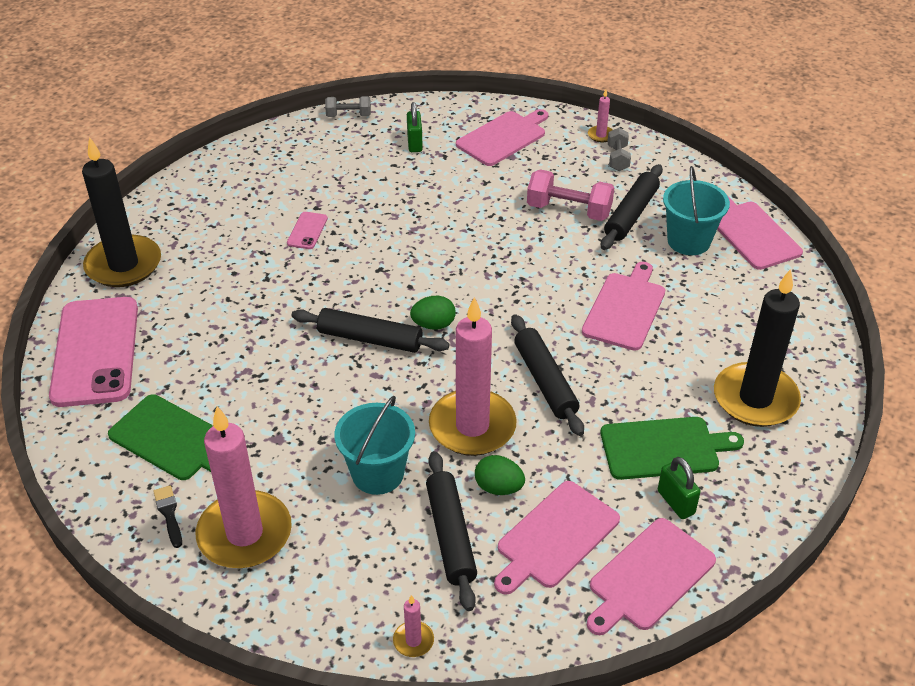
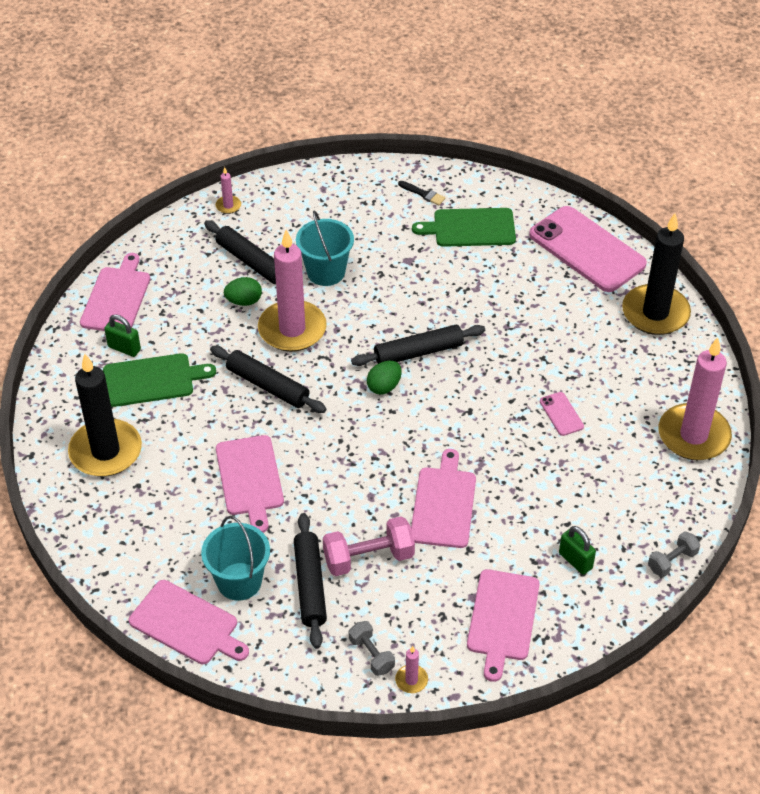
camera: 145 degrees right, 5 degrees up
pink candle [196,406,292,568] -> pink candle moved to [659,337,732,460]
pink cutting board [494,481,620,595] -> pink cutting board moved to [411,449,476,548]
green cutting board [600,417,744,480] -> green cutting board turned 150 degrees counterclockwise [103,353,216,407]

